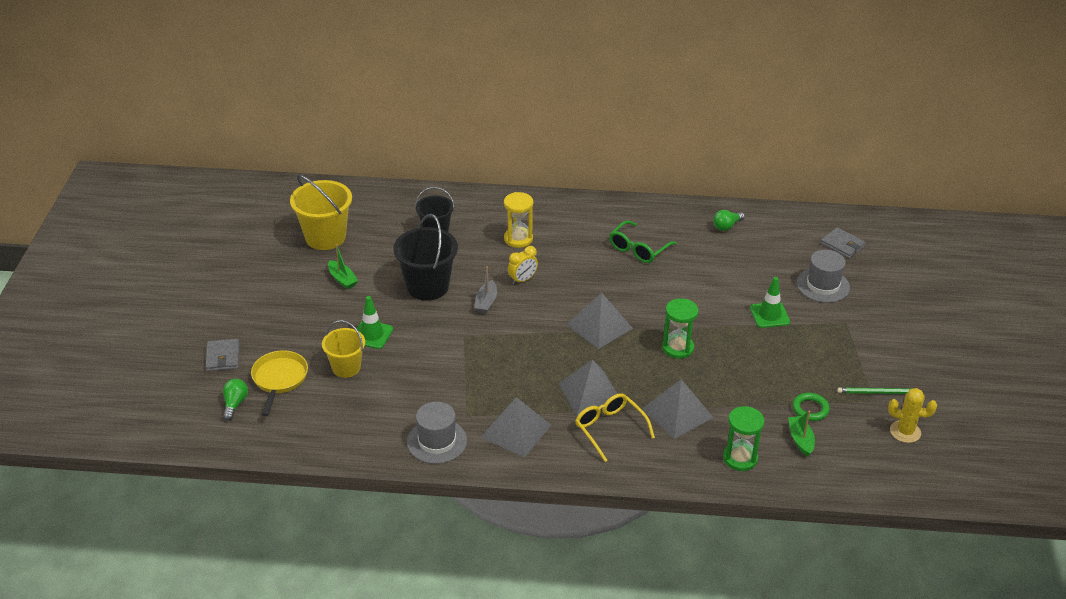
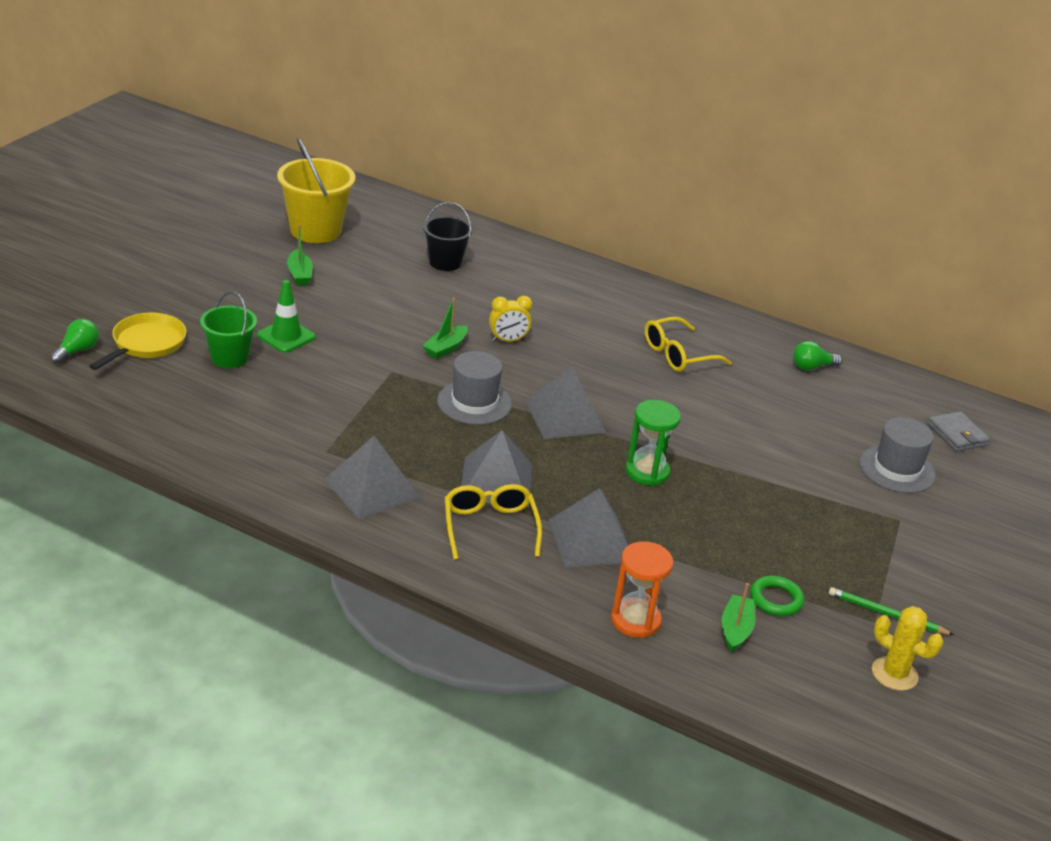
camera: 20 degrees right, 5 degrees down
grey wallet [206,339,240,371] -> none
yellow bucket [322,320,365,378] -> green bucket [200,291,257,368]
black bucket [393,214,458,301] -> none
grey hat [407,402,467,464] -> grey hat moved to [437,351,512,425]
grey boat [475,266,497,314] -> green boat [423,298,468,359]
yellow hourglass [504,192,533,248] -> none
green glasses [609,221,677,263] -> yellow glasses [645,317,732,372]
green hourglass [723,406,765,471] -> orange hourglass [611,541,673,638]
green traffic cone [750,277,790,328] -> none

